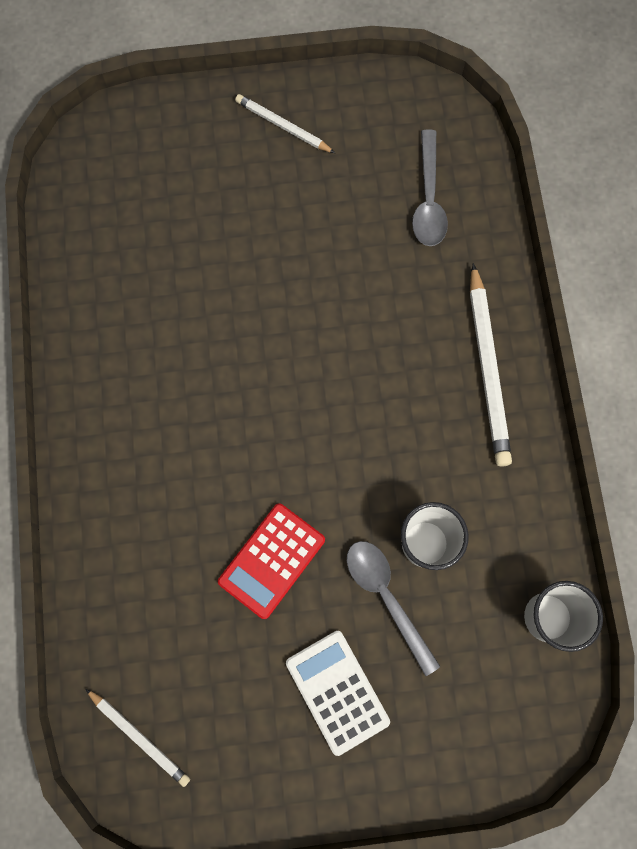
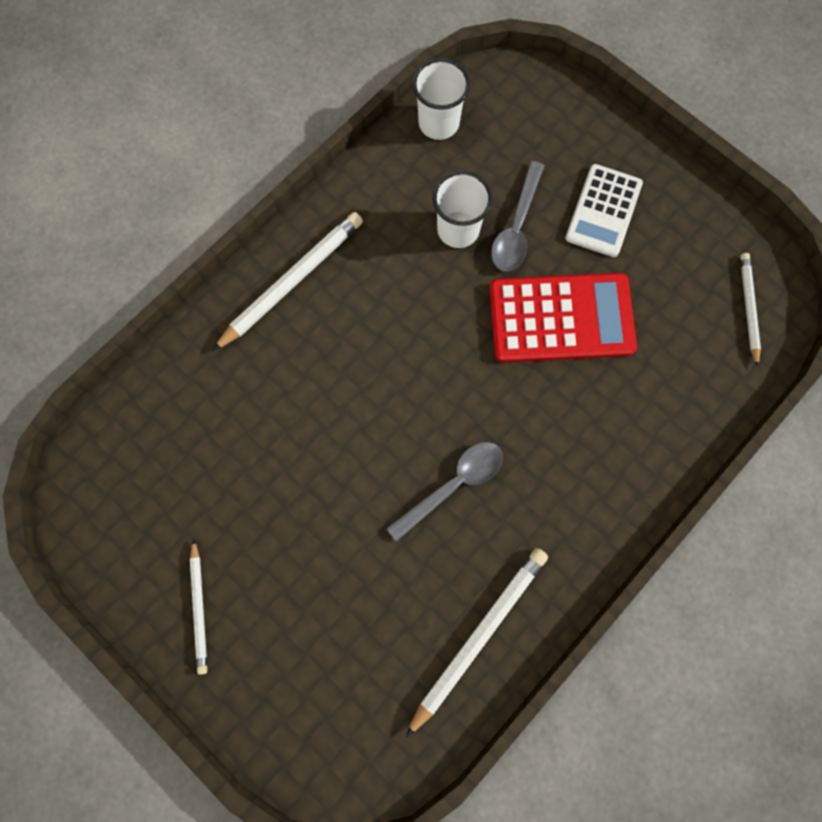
camera: 130 degrees left, 0 degrees up
red calculator [218,503,325,619] -> red calculator [490,273,637,362], size x1.51
grey spoon [412,130,448,246] -> grey spoon moved to [386,442,503,542]
none -> white pencil [406,548,548,737]

